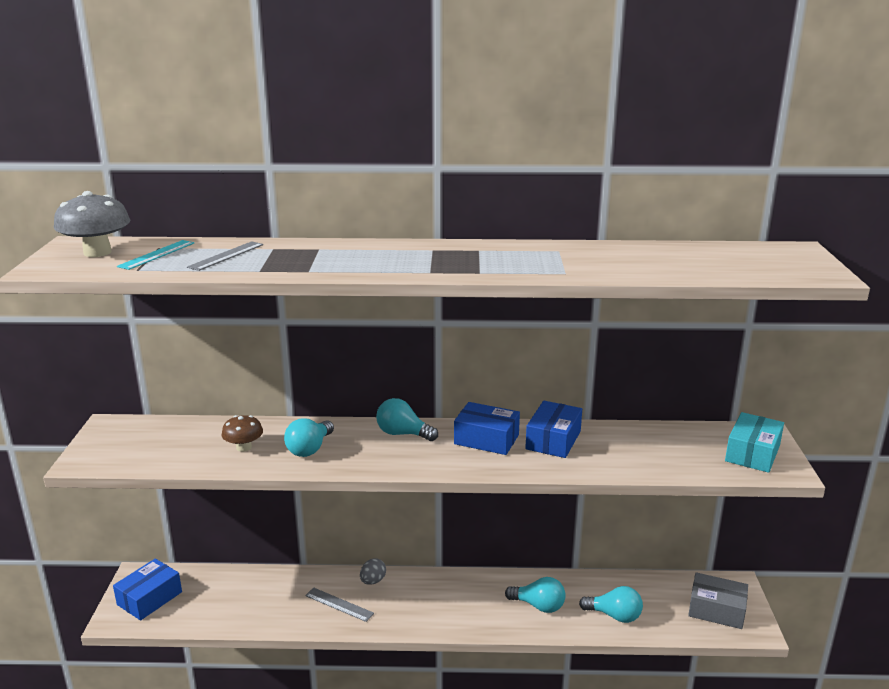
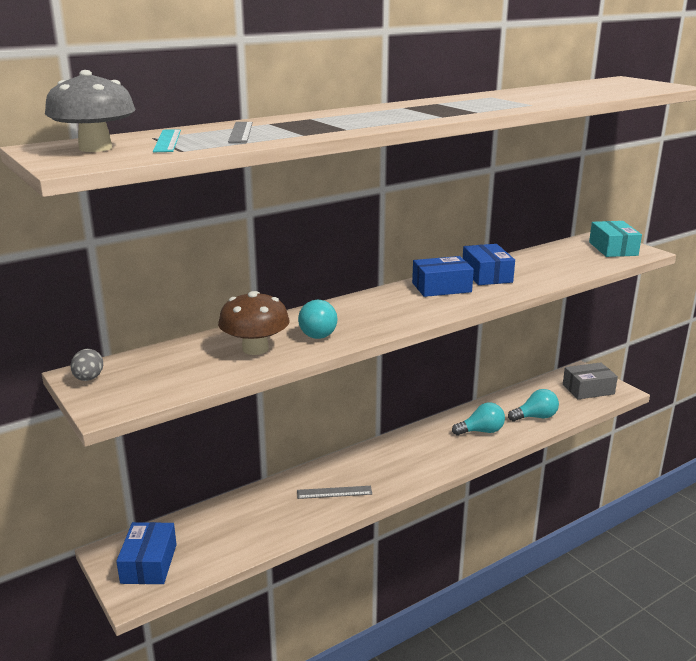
camera: 35 degrees left, 0 degrees up
brown mushroom [221,415,263,452] -> brown mushroom [218,291,289,355], size x1.62
grey egg [360,558,386,585] -> grey egg moved to [70,349,103,381]
turquoise light bulb [376,398,438,441] -> none

